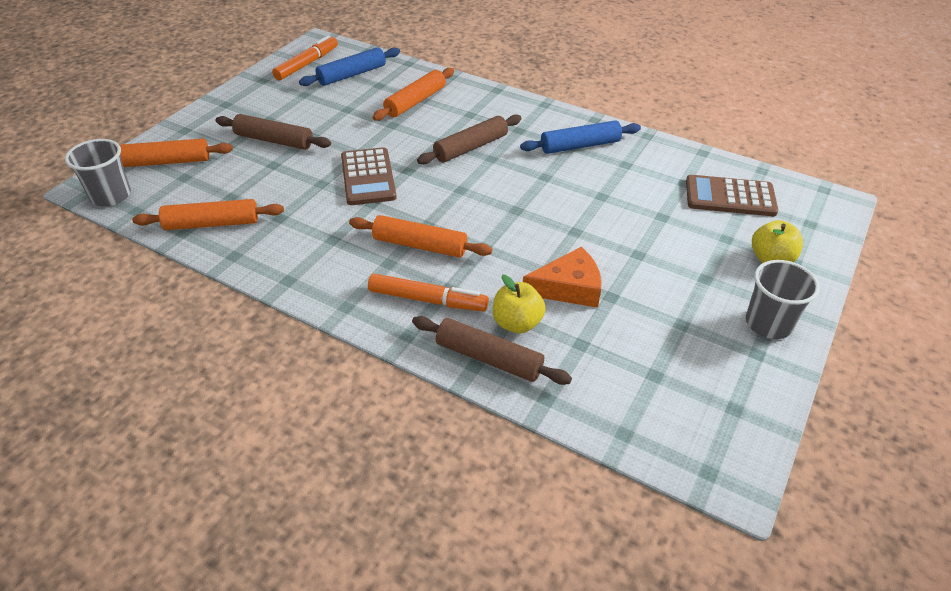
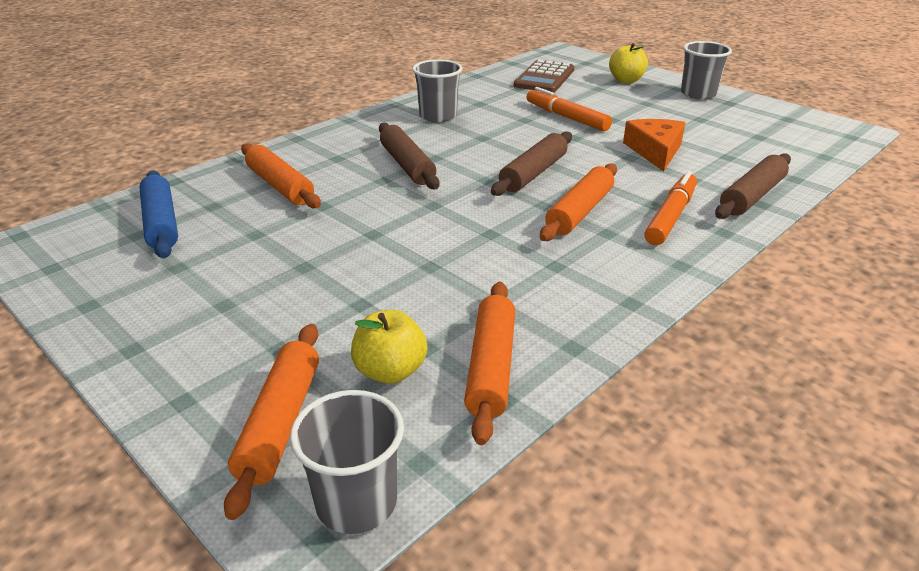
camera: 75 degrees left, 10 degrees down
brown rolling pin [215,114,331,150] -> brown rolling pin moved to [491,132,572,196]
orange marker [272,35,338,80] -> orange marker moved to [527,87,612,131]
brown calculator [341,147,397,205] -> none
yellow apple [493,275,546,333] -> yellow apple moved to [351,310,428,384]
blue rolling pin [520,120,641,154] -> grey cup [412,59,462,122]

